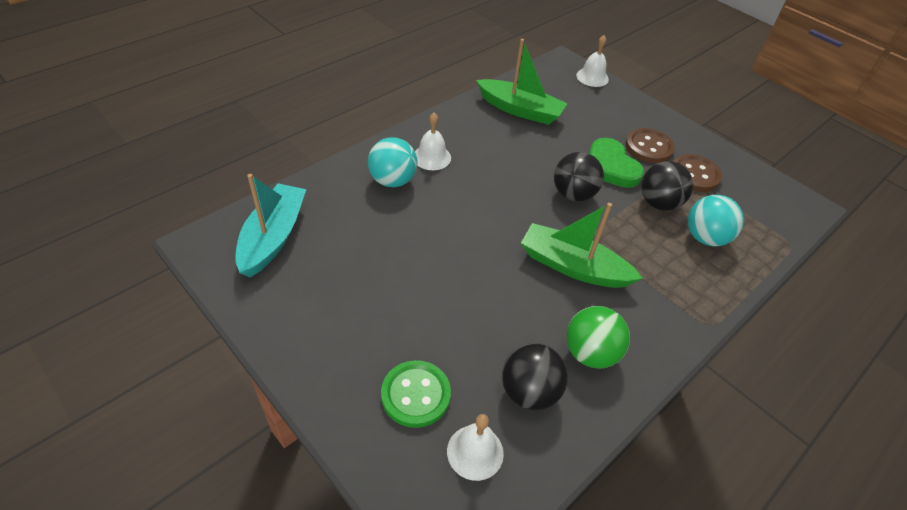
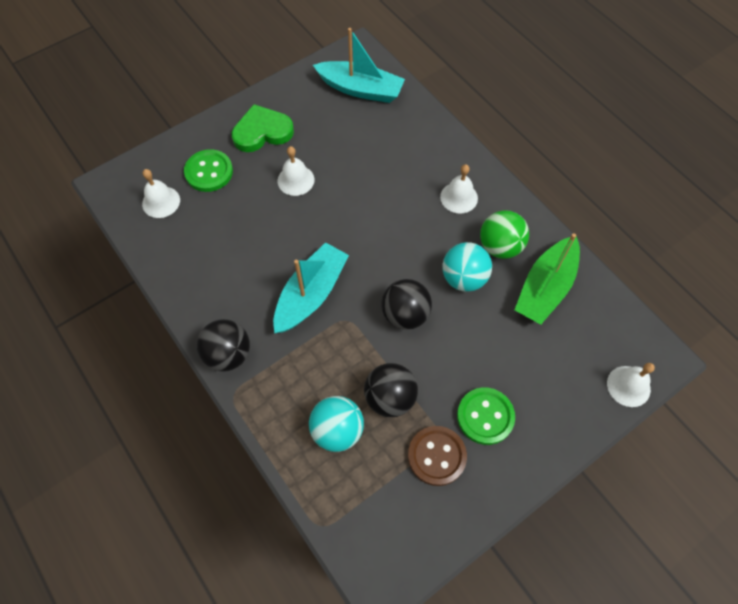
camera: 100 degrees right, 15 degrees up
turquoise ball [368,137,417,187] -> turquoise ball moved to [442,242,492,292]
black ball [502,343,568,410] -> black ball moved to [196,319,250,372]
green boat [521,203,643,288] -> turquoise boat [273,242,349,333]
green ball [566,306,630,369] -> green ball moved to [480,210,529,259]
green heart [589,138,644,188] -> green heart moved to [232,104,294,152]
brown button [625,128,675,163] -> green button [457,387,515,445]
none -> white bell [278,146,315,196]

